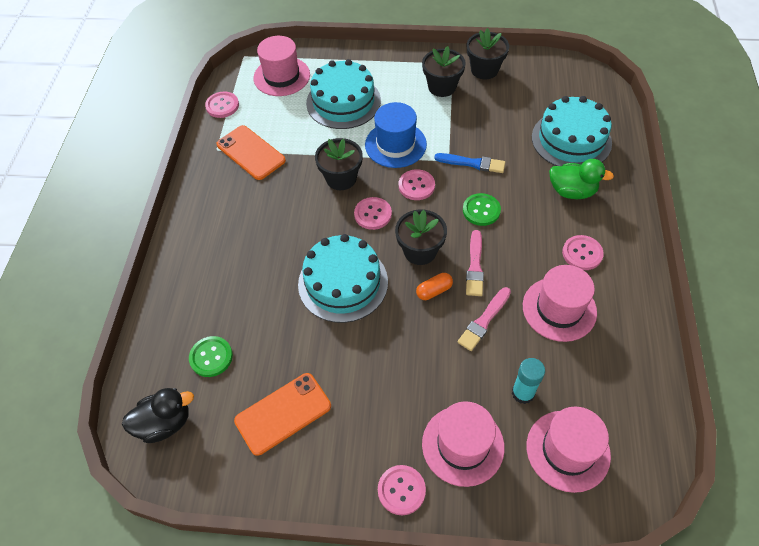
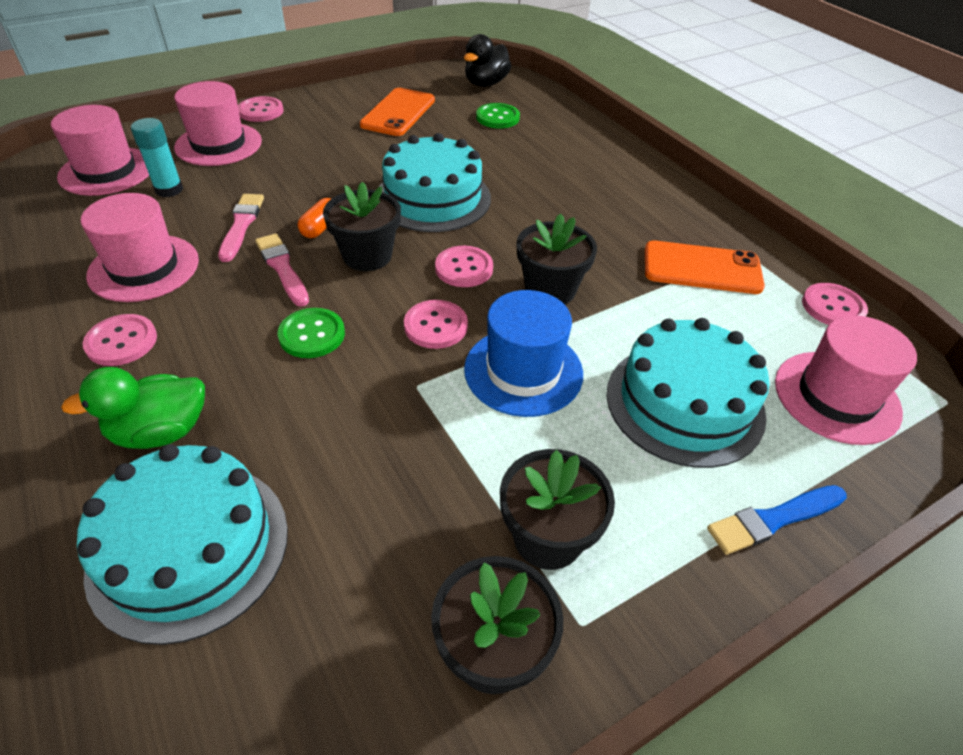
camera: 140 degrees right, 10 degrees down
blue brush [434,153,505,173] -> blue brush moved to [707,485,847,555]

